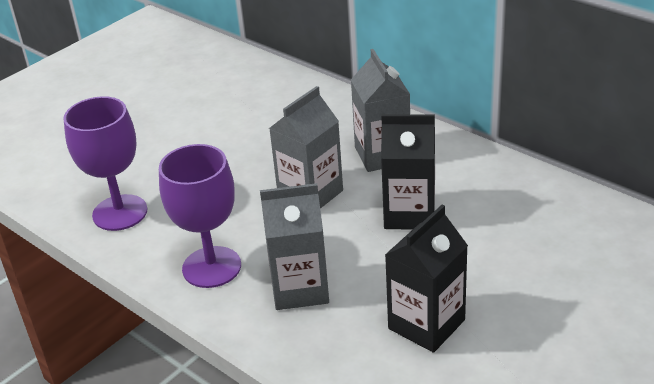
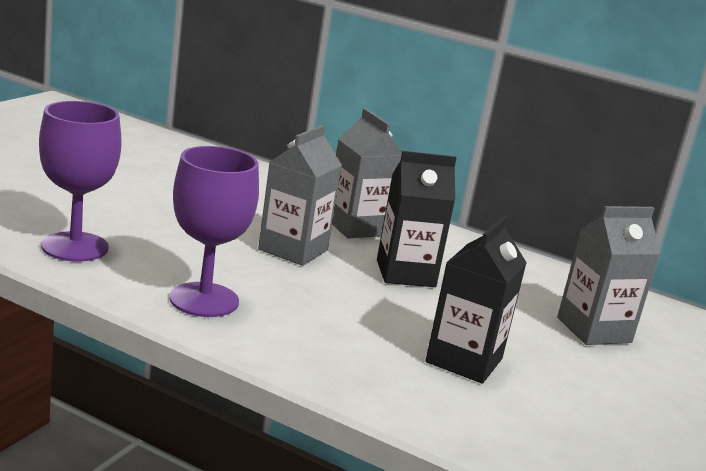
camera: 20 degrees left, 15 degrees down
grey carton [260,183,329,310] -> grey carton moved to [557,206,661,345]

